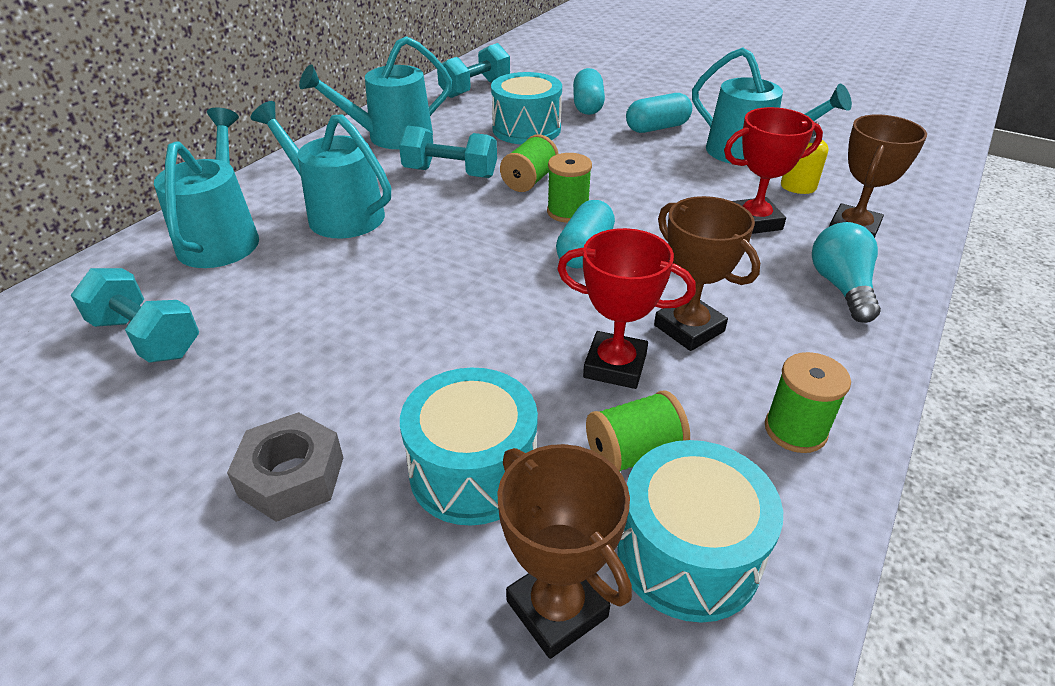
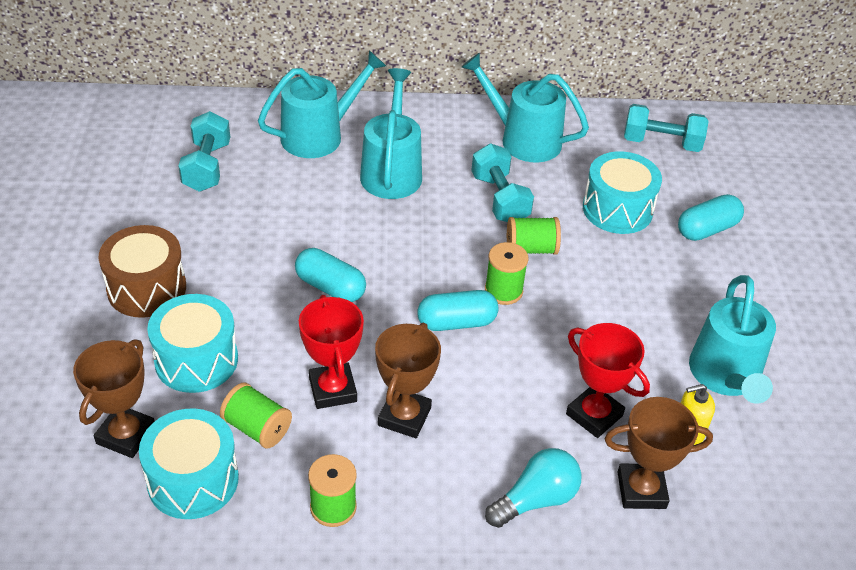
camera: 55 degrees right, 5 degrees up
grey nut [227,412,343,522] -> brown drum [99,225,186,318]
turquoise capsule [626,93,692,133] -> turquoise capsule moved to [295,248,366,302]

